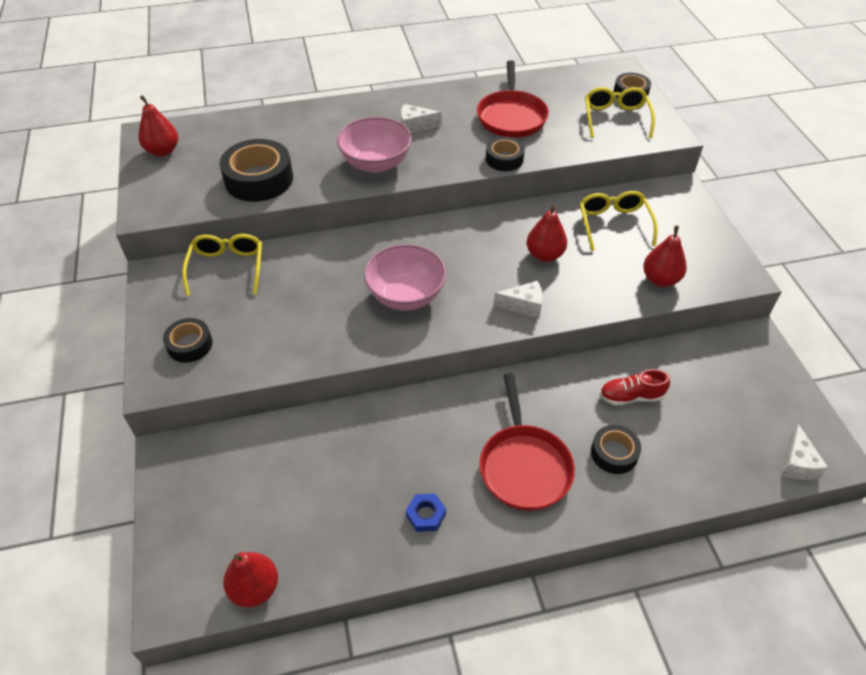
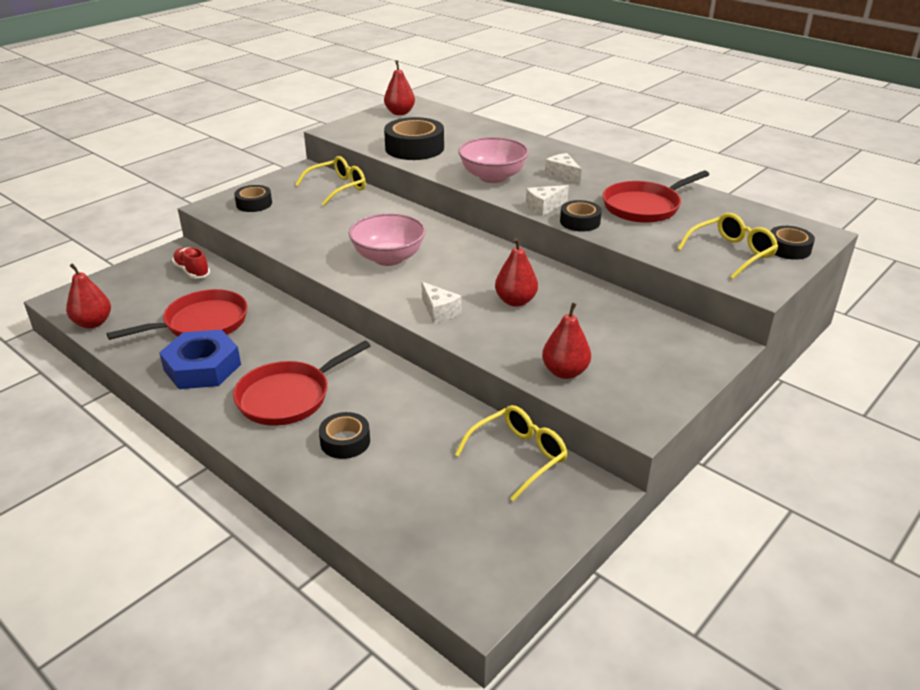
camera: 55 degrees right, 15 degrees down
blue nut [406,493,446,532] -> blue nut [159,330,241,389], size x2.09
yellow glasses [580,191,658,251] -> yellow glasses moved to [455,405,568,501]
red shoe [599,369,670,406] -> red shoe moved to [172,247,210,279]
white cheese [782,424,828,480] -> white cheese moved to [526,185,569,216]
none -> red pan [107,289,248,340]

